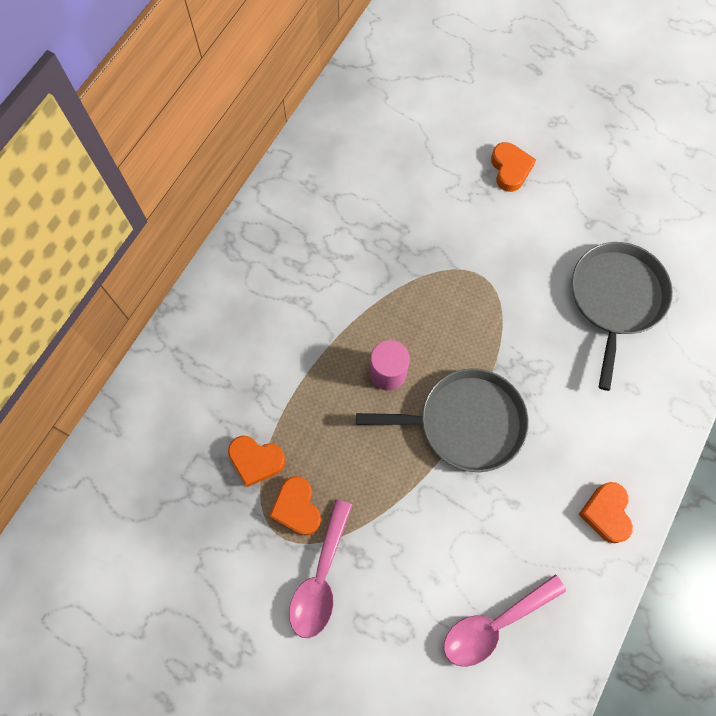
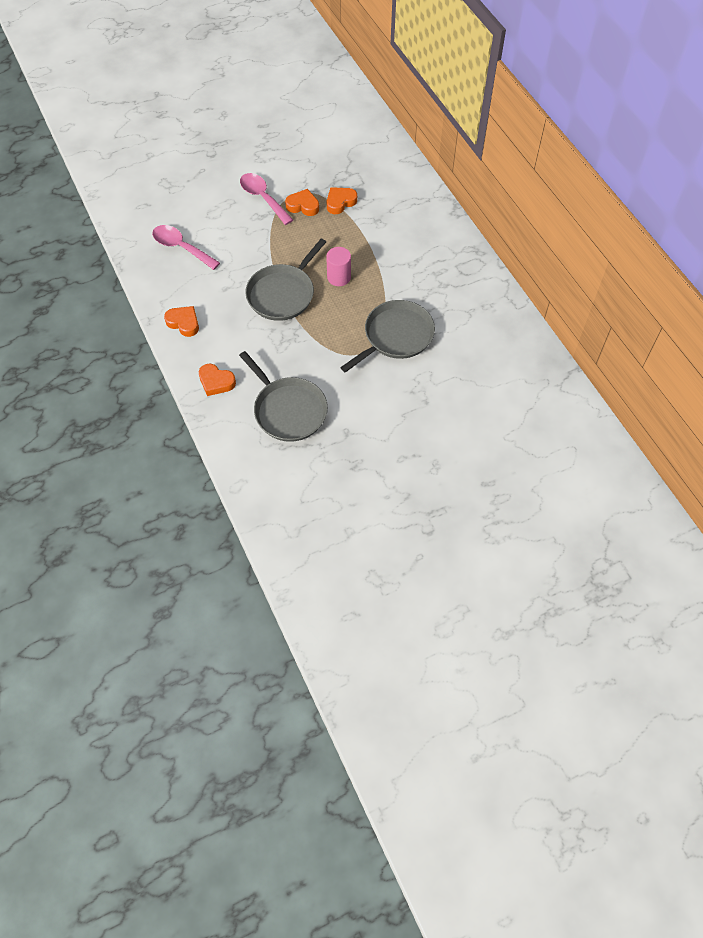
camera: 125 degrees right, 10 degrees down
pink spoon [444,574,566,667] -> pink spoon turned 60 degrees counterclockwise [152,225,220,270]
orange heart [491,142,536,192] -> orange heart moved to [199,363,236,396]
none -> grey pan [340,300,435,372]

